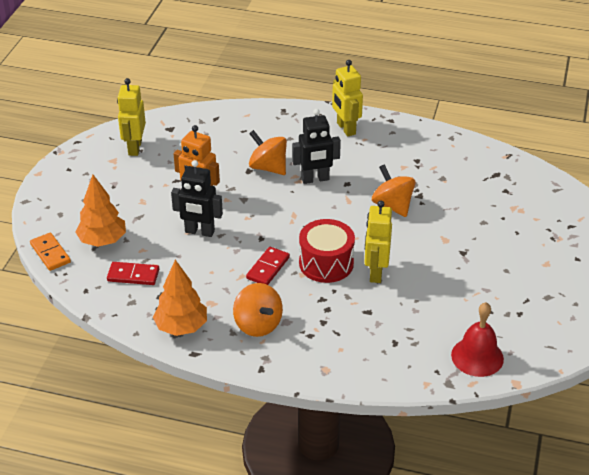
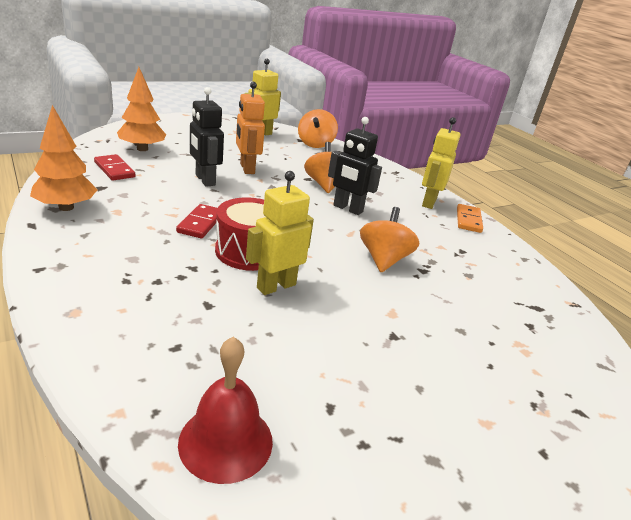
camera: 40 degrees right, 10 degrees down
orange domino [30,232,71,271] -> orange domino moved to [457,204,483,233]
orange spinning top [233,283,283,337] -> orange spinning top moved to [298,109,338,148]
red domino [246,247,290,285] -> red domino turned 60 degrees counterclockwise [176,204,217,238]

